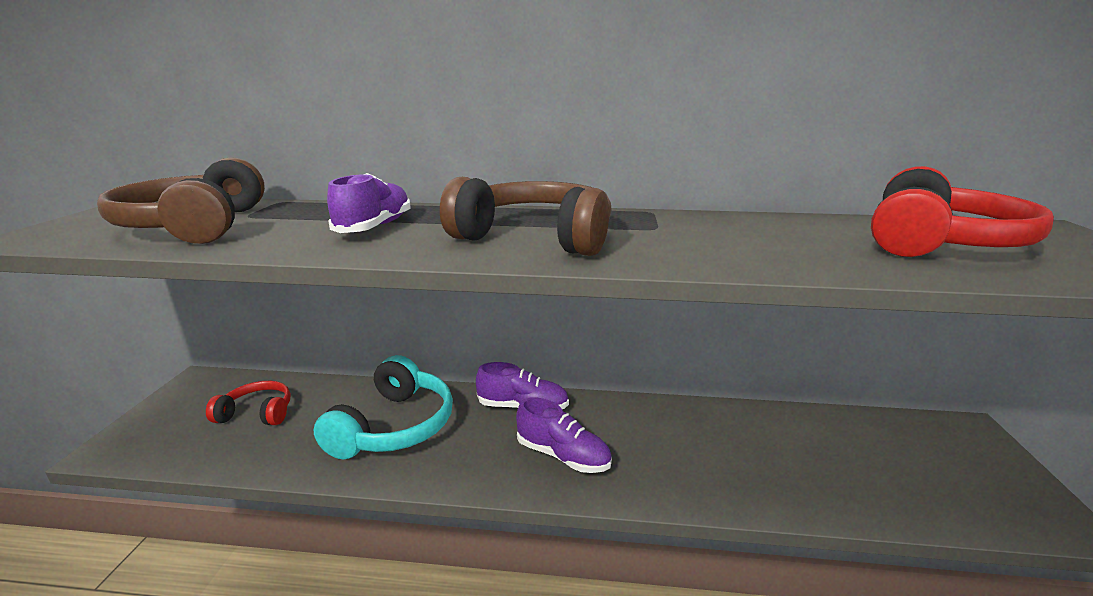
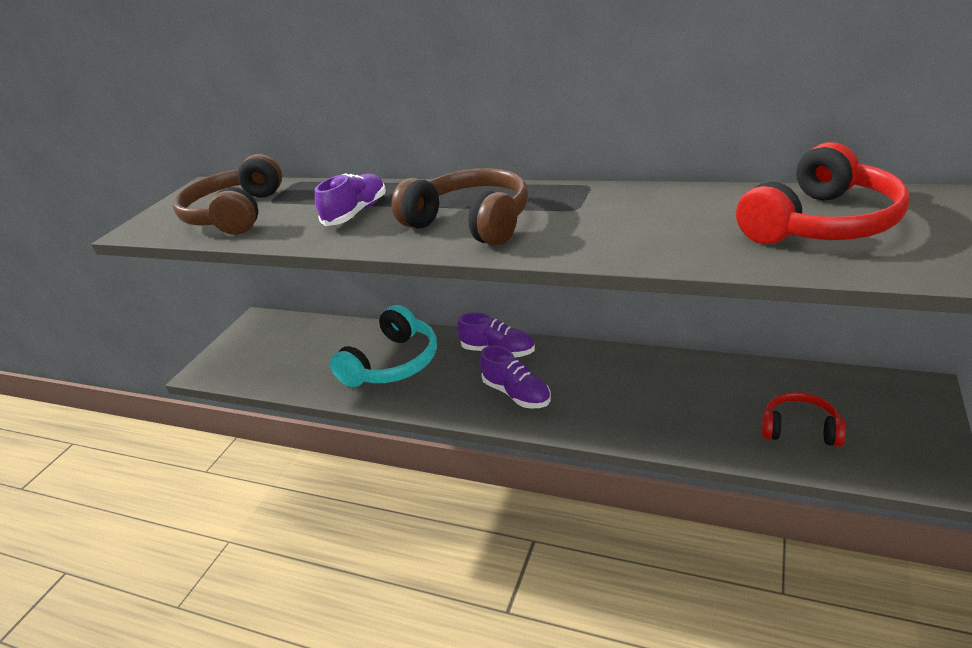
camera: 20 degrees right, 10 degrees up
red headphones [206,381,291,425] -> red headphones moved to [762,392,846,447]

